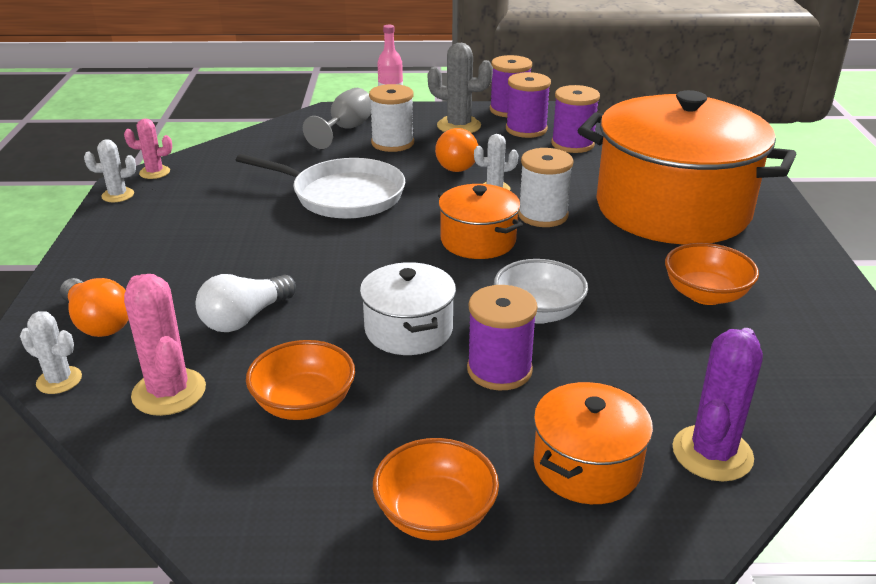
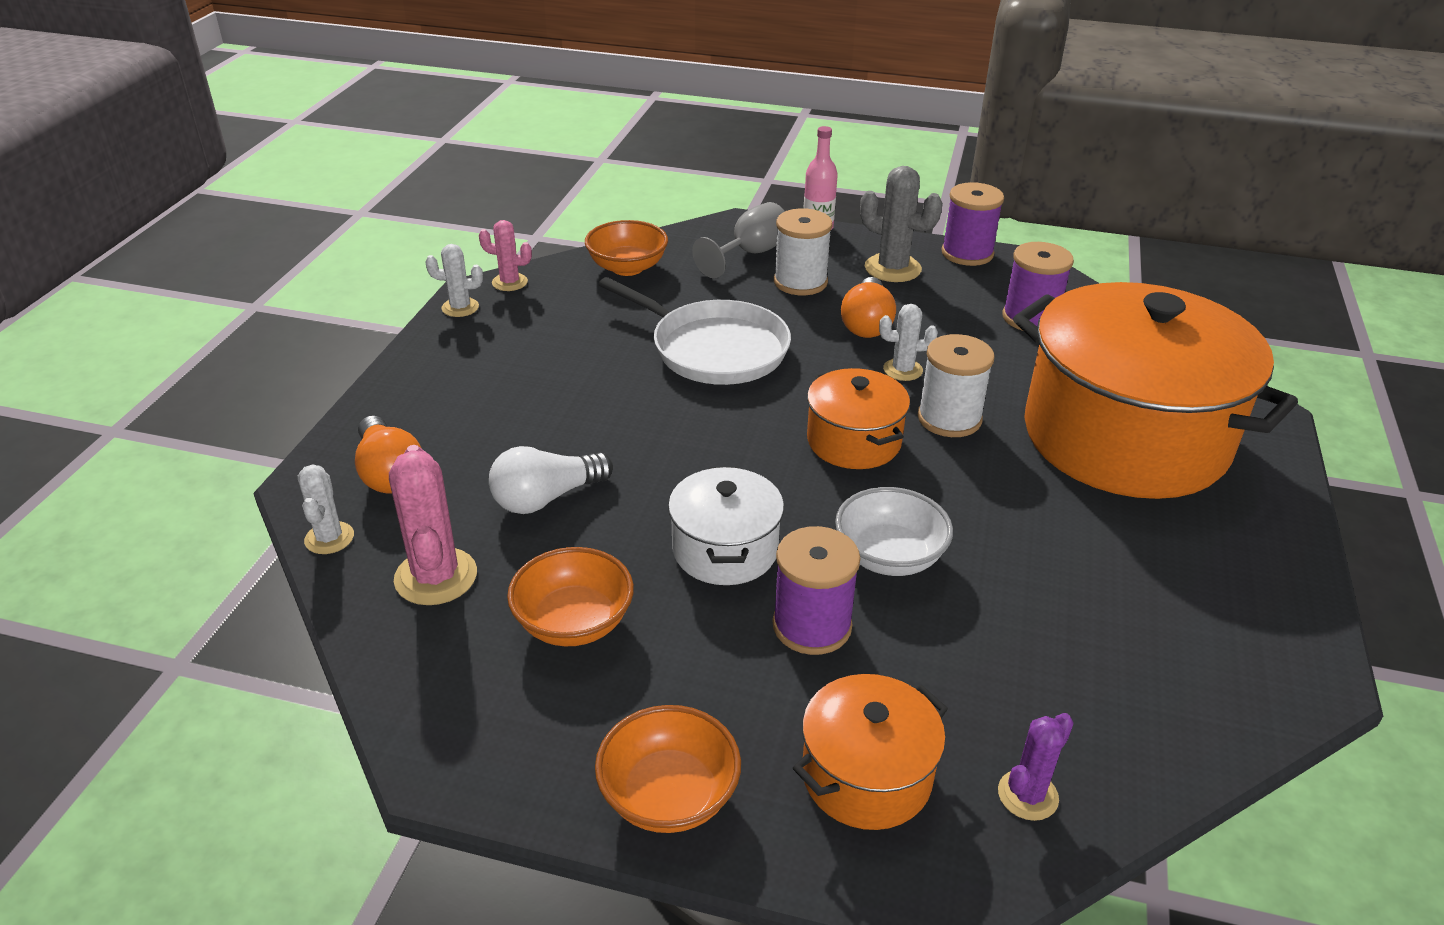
camera: 15 degrees right, 5 degrees up
white cactus [20,311,82,394] -> white cactus turned 45 degrees clockwise [298,464,354,554]
purple spool [506,72,551,138] -> none
orange bowl [665,243,759,305] -> orange bowl moved to [585,220,668,276]
purple cactus [672,328,763,481] -> purple cactus [998,713,1074,821], size x0.61

